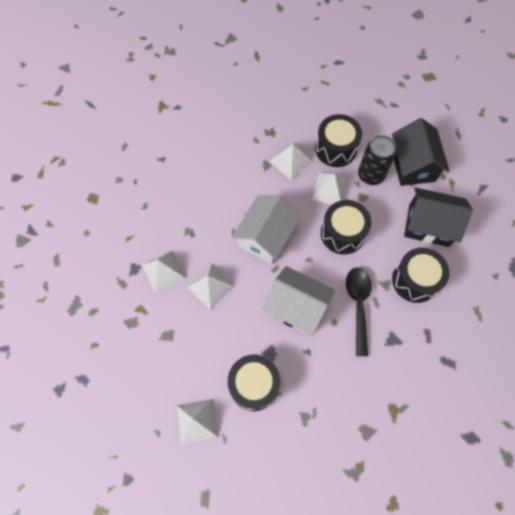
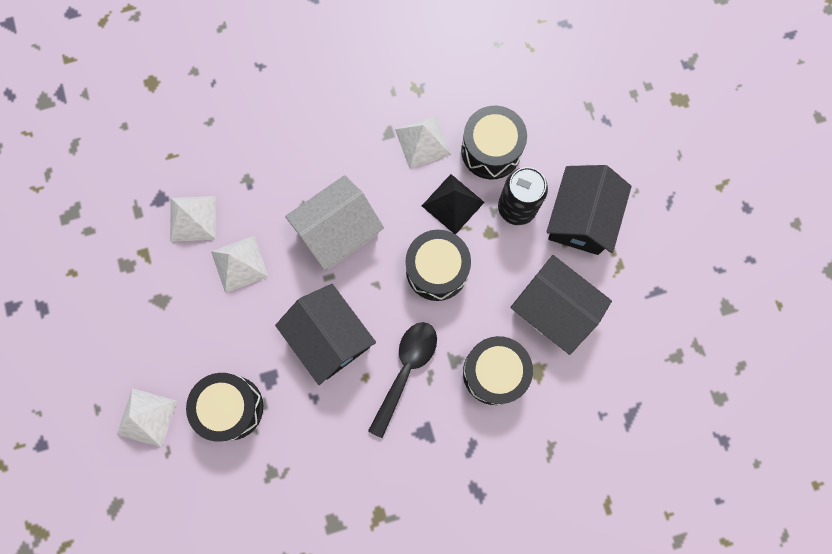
camera: 25 degrees right, 10 degrees up
white house [262,266,335,336] -> black house [275,284,376,385]
white pyramid [311,173,349,205] -> black pyramid [422,174,484,234]

